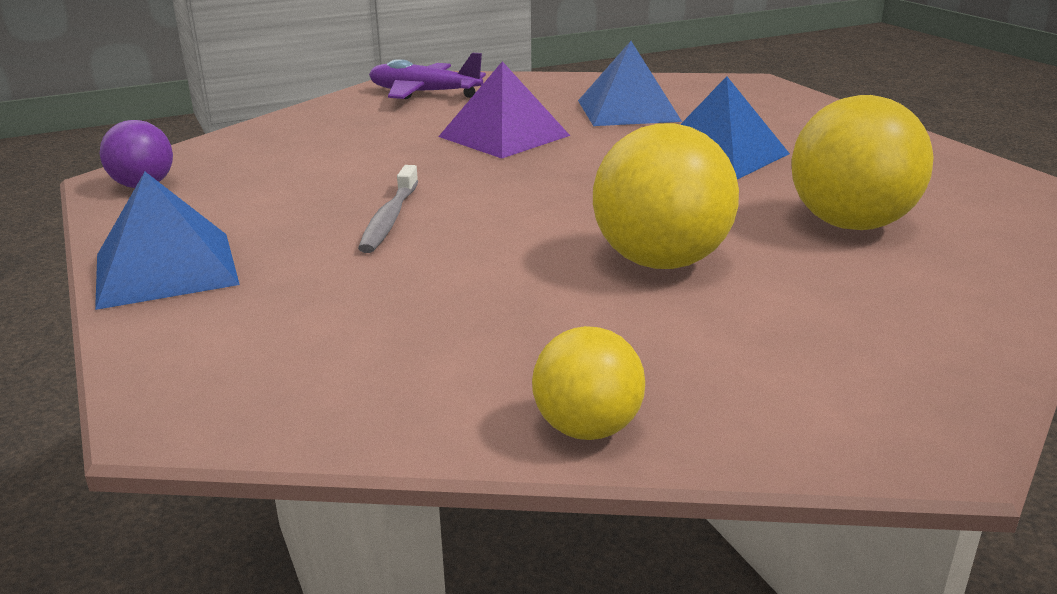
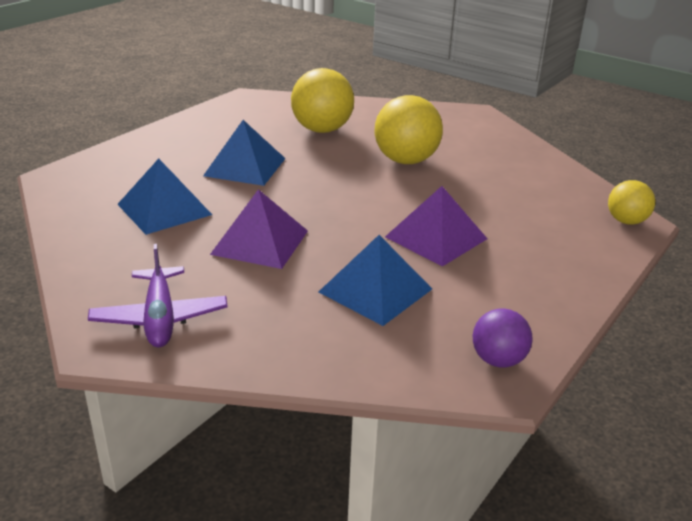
camera: 120 degrees left, 5 degrees up
blue pyramid [95,172,240,310] -> blue pyramid moved to [319,235,432,326]
grey toothbrush [358,165,419,253] -> purple pyramid [385,186,487,267]
yellow ball [532,326,645,440] -> yellow ball moved to [608,180,655,225]

